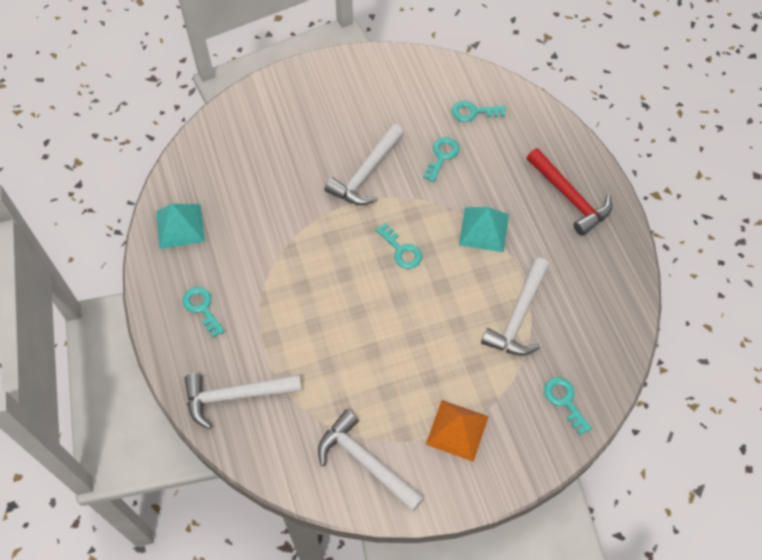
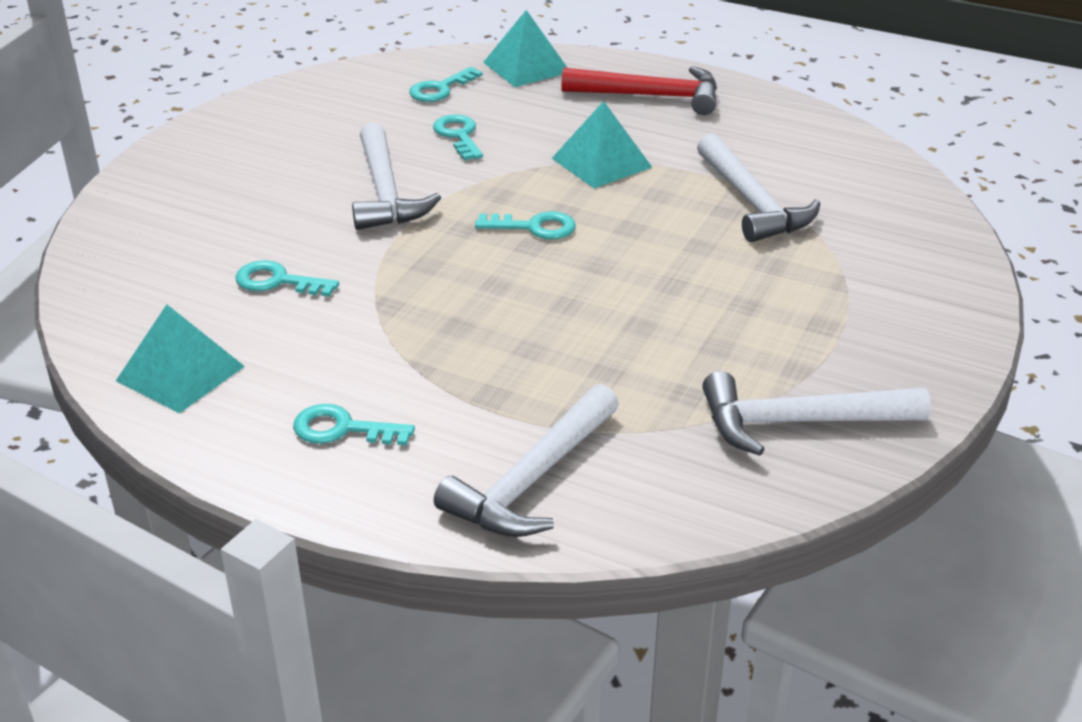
camera: 45 degrees left, 25 degrees down
orange pyramid [426,400,489,462] -> none
turquoise key [544,377,592,435] -> turquoise key moved to [235,260,339,297]
none -> turquoise pyramid [483,10,568,87]

